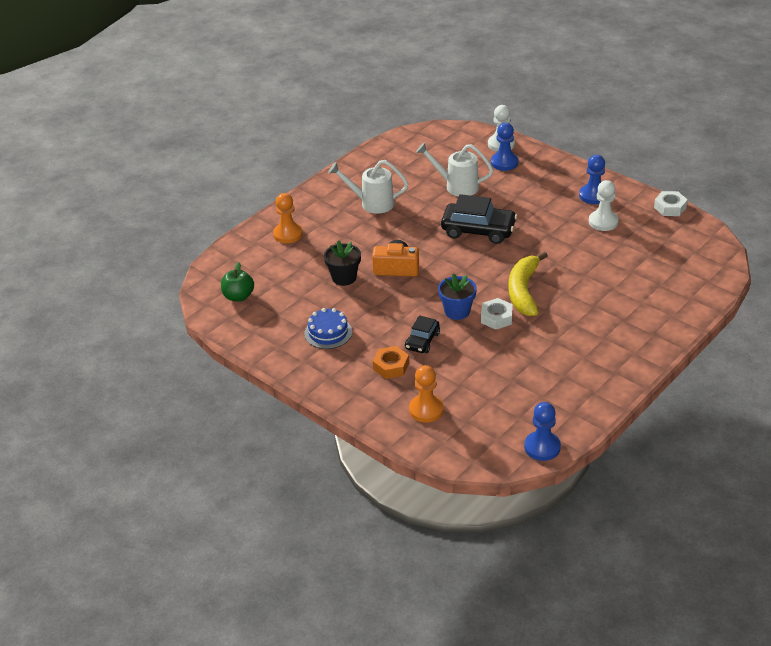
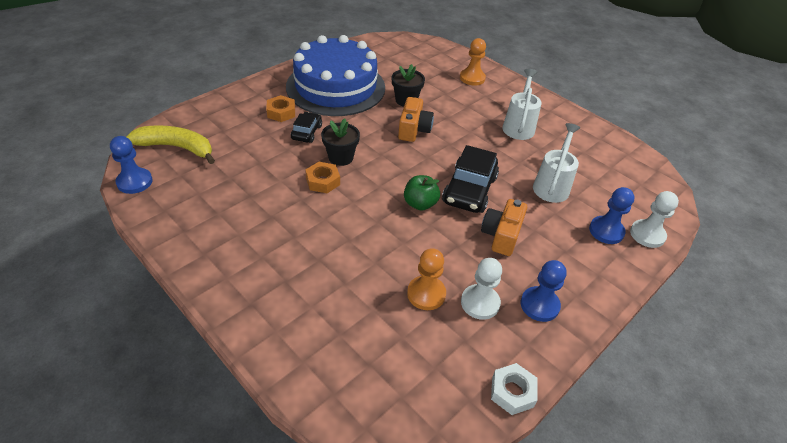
camera: 90 degrees right, 5 degrees up
green apple [221,262,254,302] -> green apple moved to [404,175,440,210]
blue cake [304,308,352,349] -> blue cake [286,35,385,116], size x2.48
black car [405,315,440,353] -> black car turned 75 degrees clockwise [291,112,322,143]
orange pawn [409,365,444,423] -> orange pawn moved to [407,248,446,310]
blue flower pot [438,273,477,320] -> black flower pot [321,118,360,166]
white nut [481,298,513,330] -> orange nut [305,162,340,193]
yellow banana [508,252,548,316] -> yellow banana moved to [127,125,215,164]
none -> orange camera [481,199,527,256]

